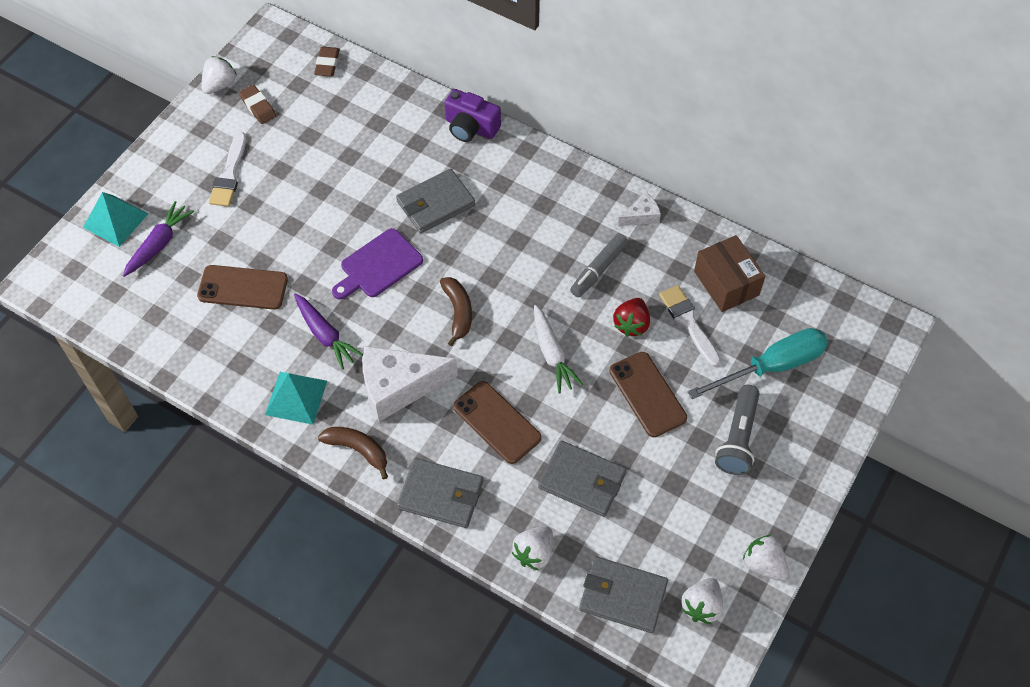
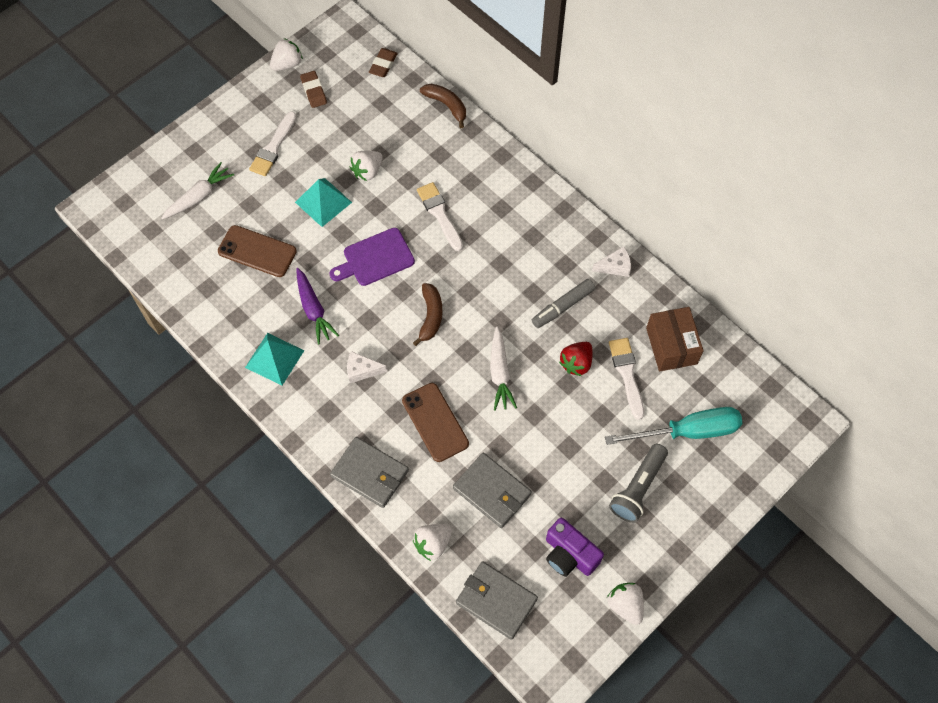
camera: 15 degrees right, 5 degrees up
turquoise pyramid [83,192,148,247] -> turquoise pyramid moved to [295,178,352,227]
purple carrot [123,201,194,277] -> white carrot [162,162,234,219]
brown banana [318,427,388,479] -> brown banana moved to [420,84,466,128]
white cheese [363,346,458,422] -> white cheese [347,351,387,383], size x0.49
grey wallet [396,169,475,233] -> white brush [417,182,463,251]
purple camera [445,89,501,142] -> purple camera moved to [546,518,604,577]
brown phone [609,352,687,437] -> none
white strawberry [681,578,723,624] -> white strawberry moved to [350,151,383,181]

